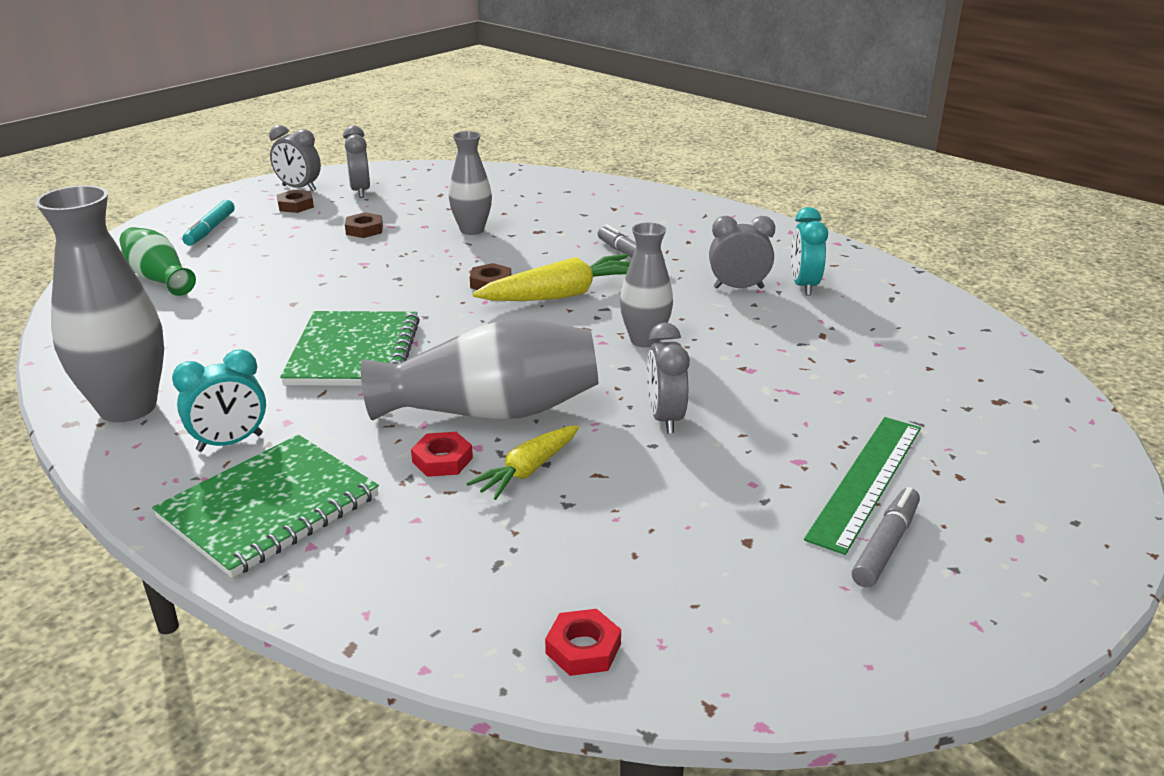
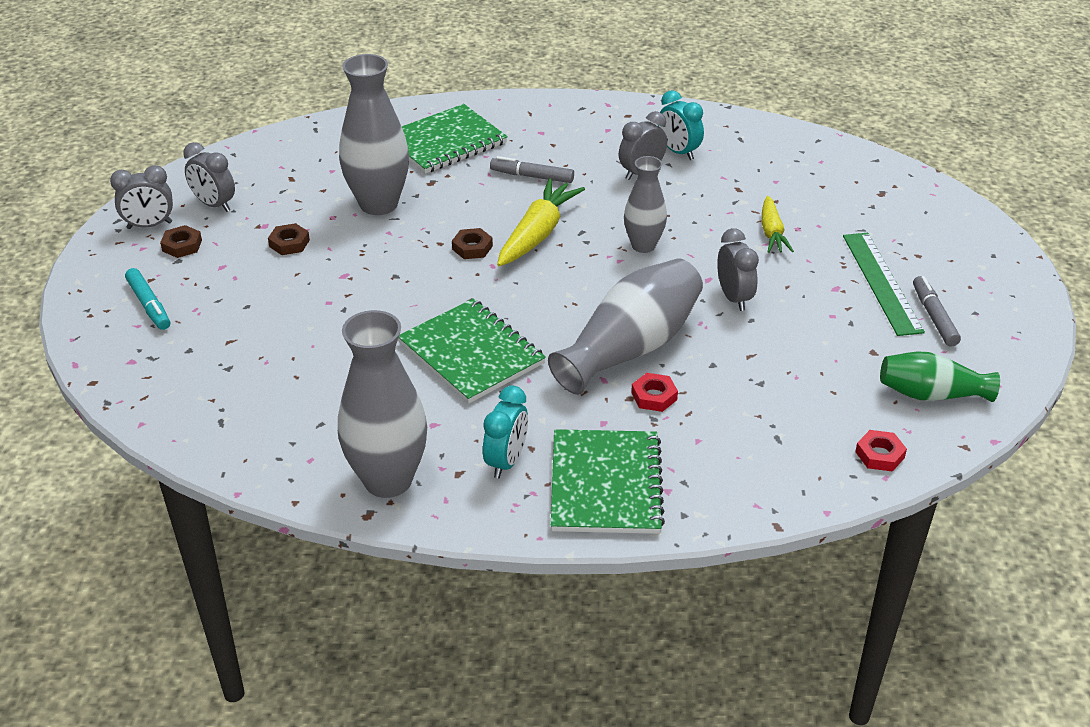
camera: 40 degrees left, 10 degrees up
green vase [120,227,196,296] -> green vase moved to [880,352,1000,402]
grey vase [449,131,492,235] -> grey vase [339,54,409,215], size x1.66
yellow carrot [466,425,579,500] -> yellow carrot moved to [762,196,794,253]
grey clock [647,322,690,434] -> grey clock turned 150 degrees counterclockwise [717,228,759,311]
none -> green notebook [402,104,508,174]

